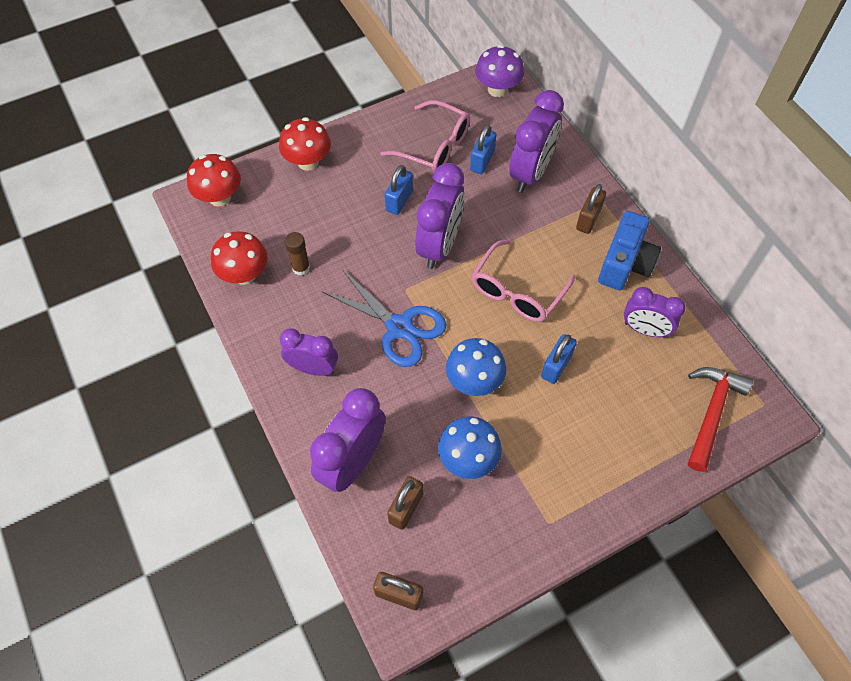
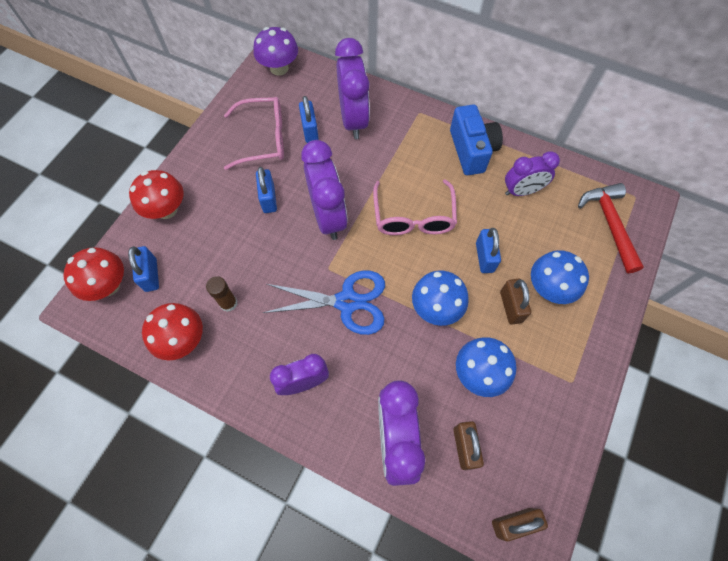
camera: 35 degrees left, 5 degrees up
brown padlock [576,184,606,234] -> brown padlock moved to [500,278,531,324]
none -> blue padlock [128,246,159,292]
none -> blue mushroom [531,250,589,304]

